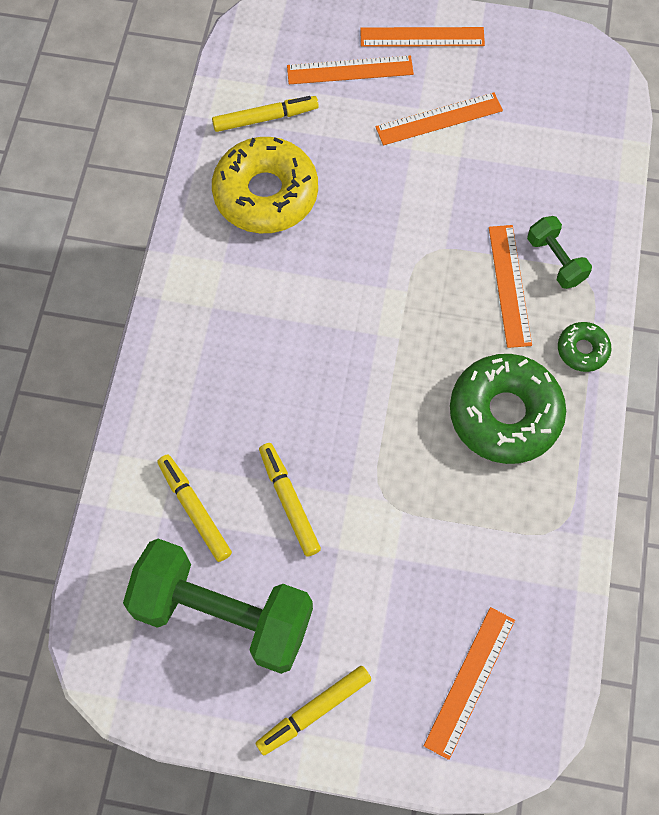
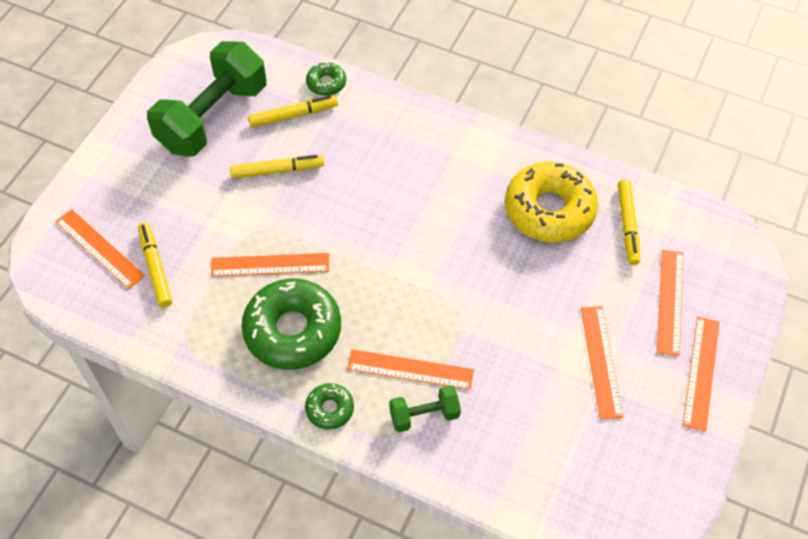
camera: 105 degrees right, 10 degrees down
yellow marker [256,666,371,756] -> yellow marker moved to [138,222,172,308]
none -> orange ruler [211,253,329,277]
none -> green donut [306,62,346,96]

